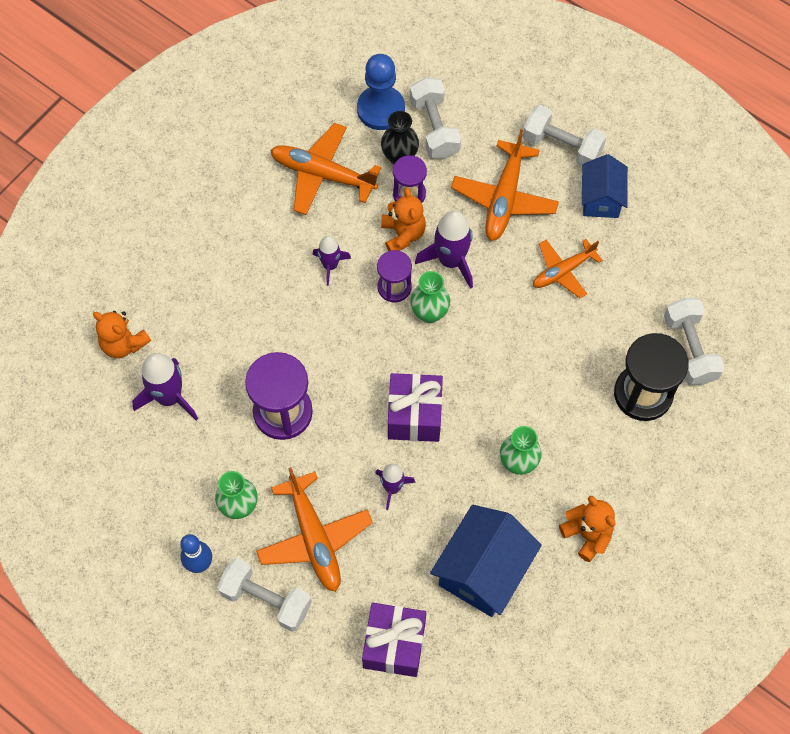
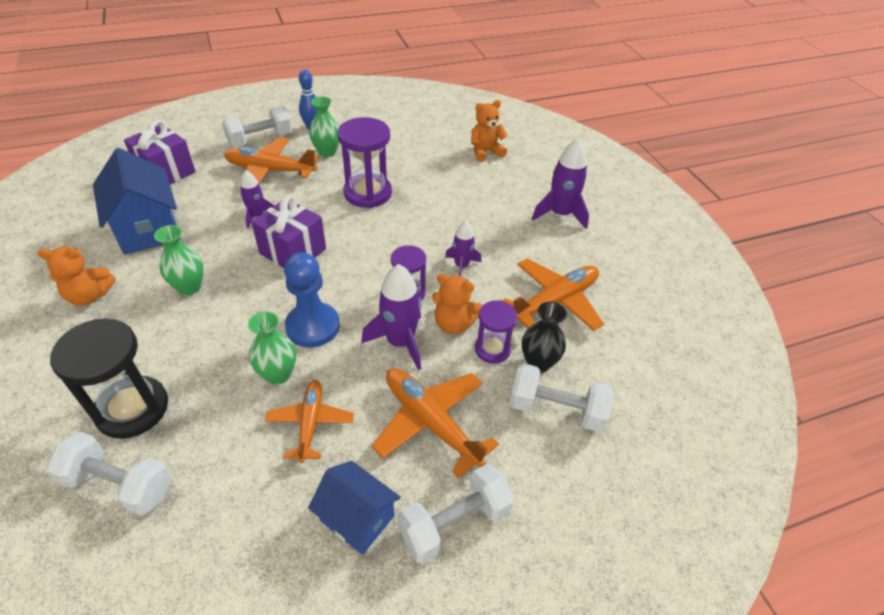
camera: 120 degrees right, 20 degrees down
purple rocket [132,353,198,421] -> purple rocket moved to [532,138,589,229]
blue pawn [357,54,405,130] -> blue pawn moved to [284,252,340,348]
green vase [410,271,450,323] -> green vase moved to [248,311,296,385]

